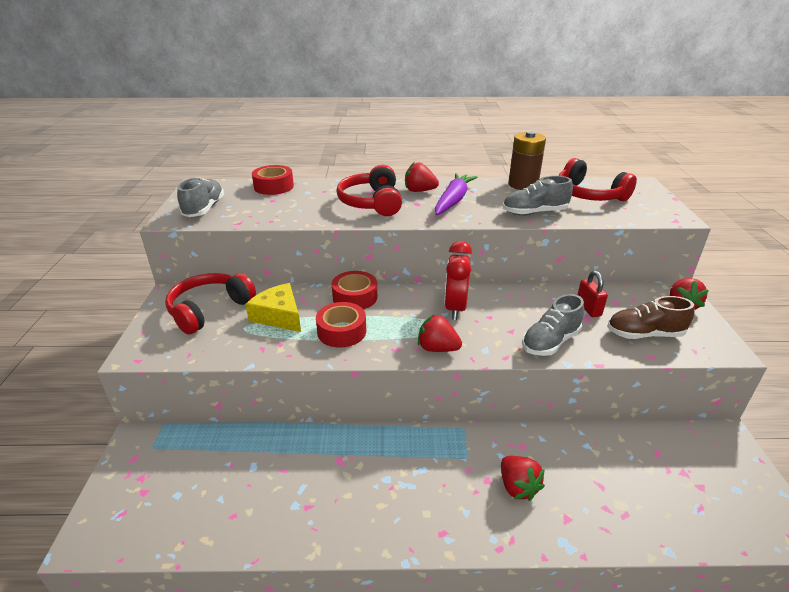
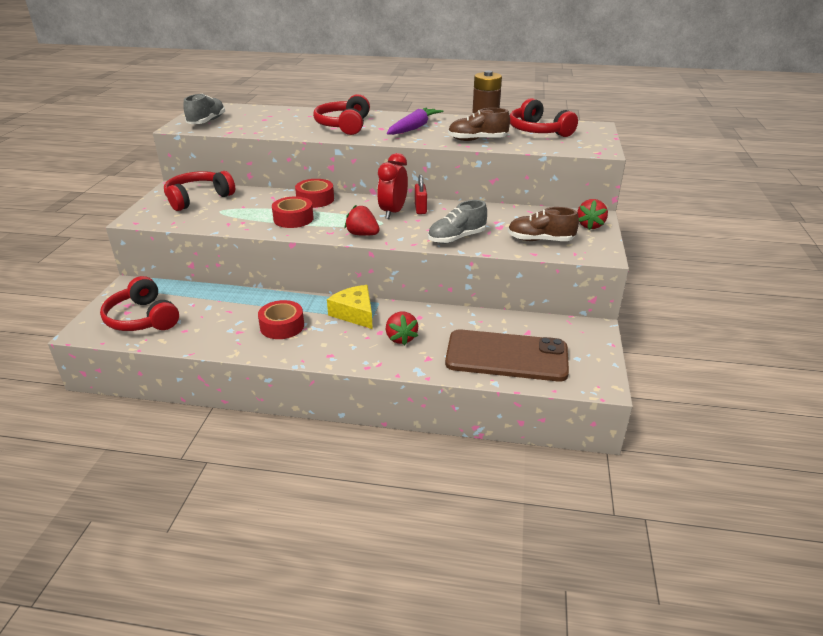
camera: 10 degrees right, 0 degrees up
yellow cheese [246,283,301,332] -> yellow cheese moved to [327,285,373,329]
red tape [252,165,294,195] -> red tape moved to [258,300,304,339]
red strawberry [405,163,439,192] -> none
grey shoe [503,176,573,216] -> brown shoe [448,108,510,141]
red padlock [577,271,608,317] -> red padlock moved to [415,174,427,214]
none -> red headphones [100,276,179,331]
none -> brown phone [445,329,569,381]

